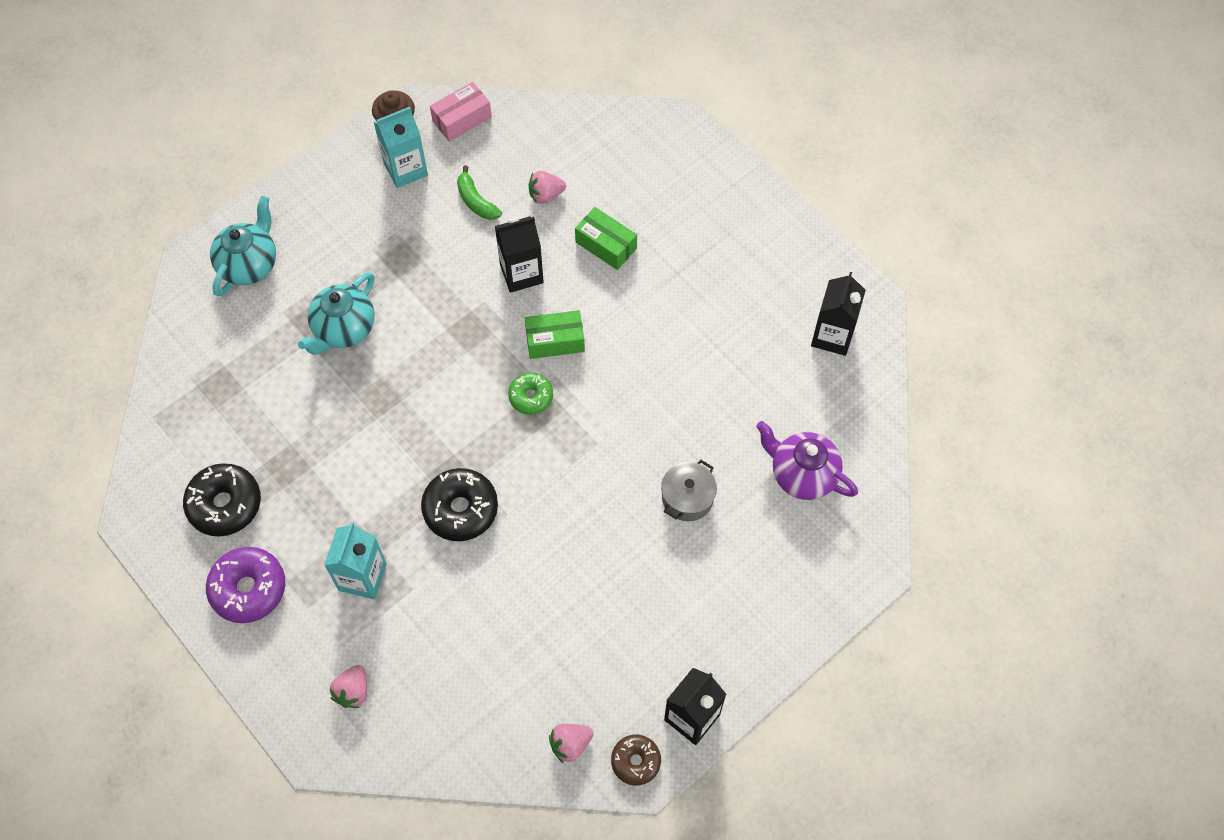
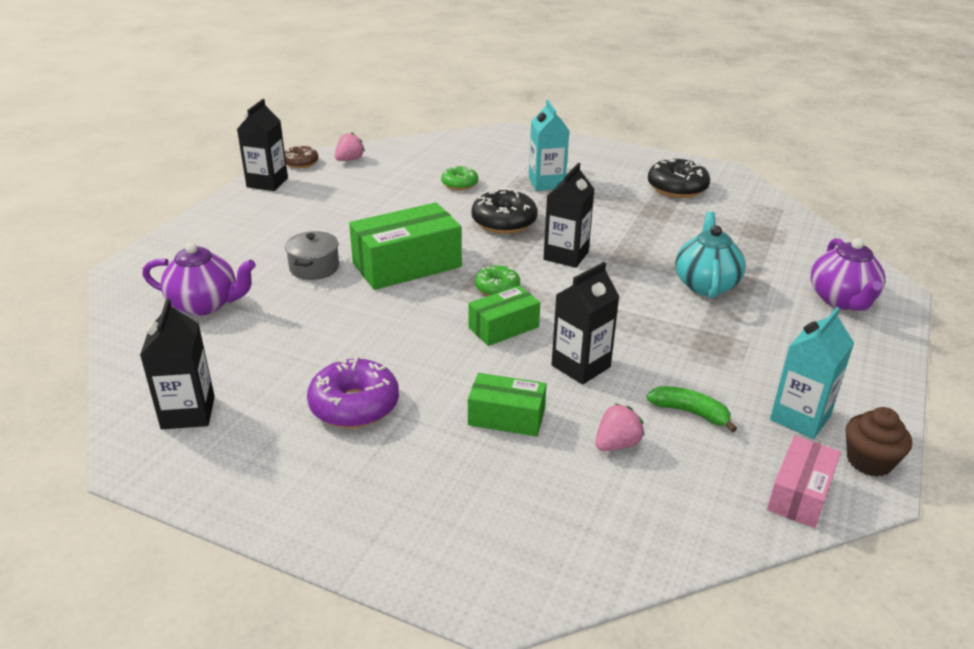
camera: 155 degrees right, 30 degrees down
purple donut [206,547,285,623] -> purple donut moved to [307,356,399,428]
turquoise teapot [210,196,276,297] -> purple teapot [811,238,885,311]
pink strawberry [330,665,367,708] -> none
none -> green box [349,202,462,290]
none -> green donut [441,166,478,190]
none -> black carton [543,163,594,268]

